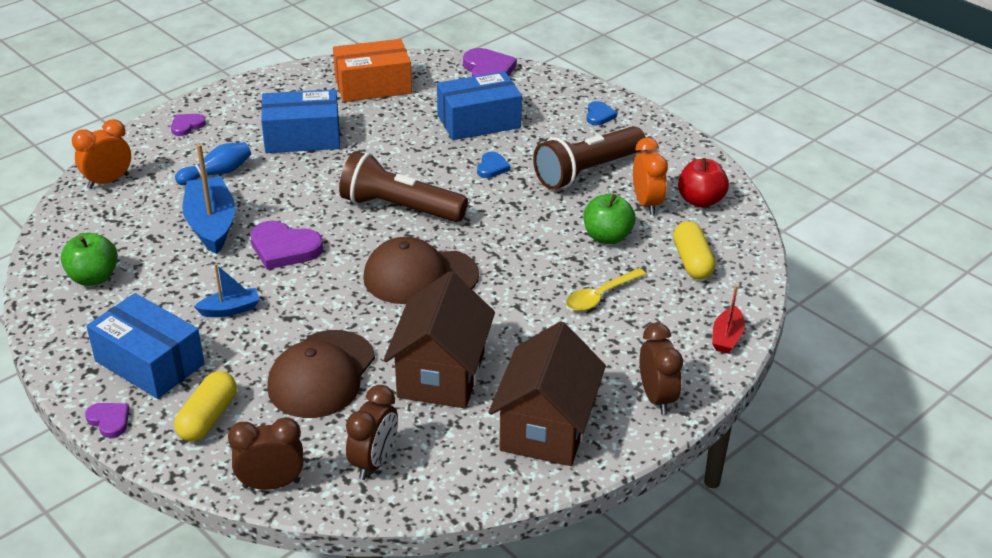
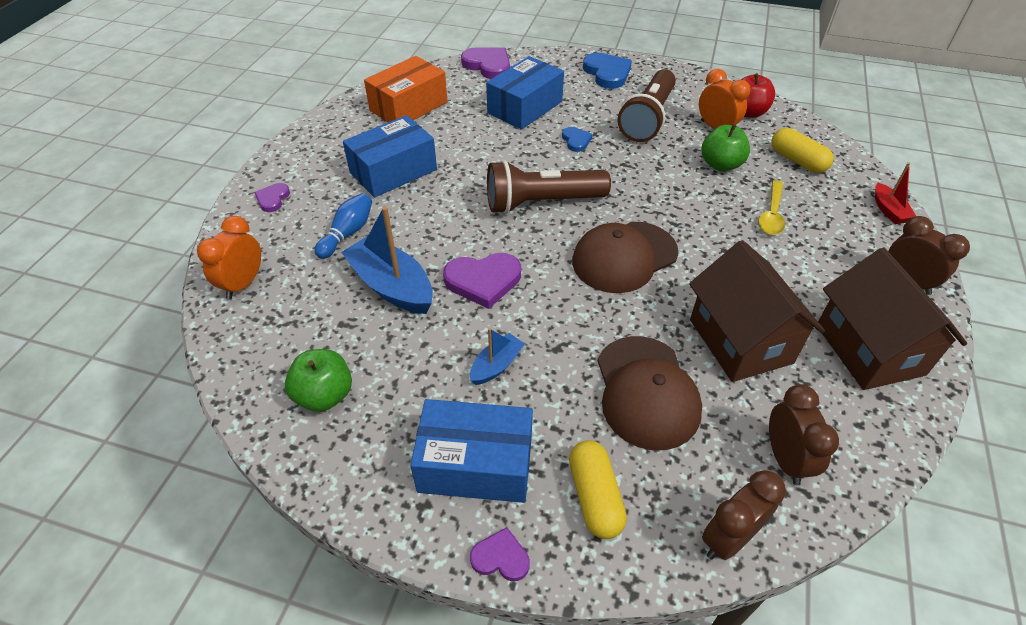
camera: 30 degrees left, 10 degrees up
blue heart [587,101,617,125] -> blue heart [583,52,632,89], size x1.79

